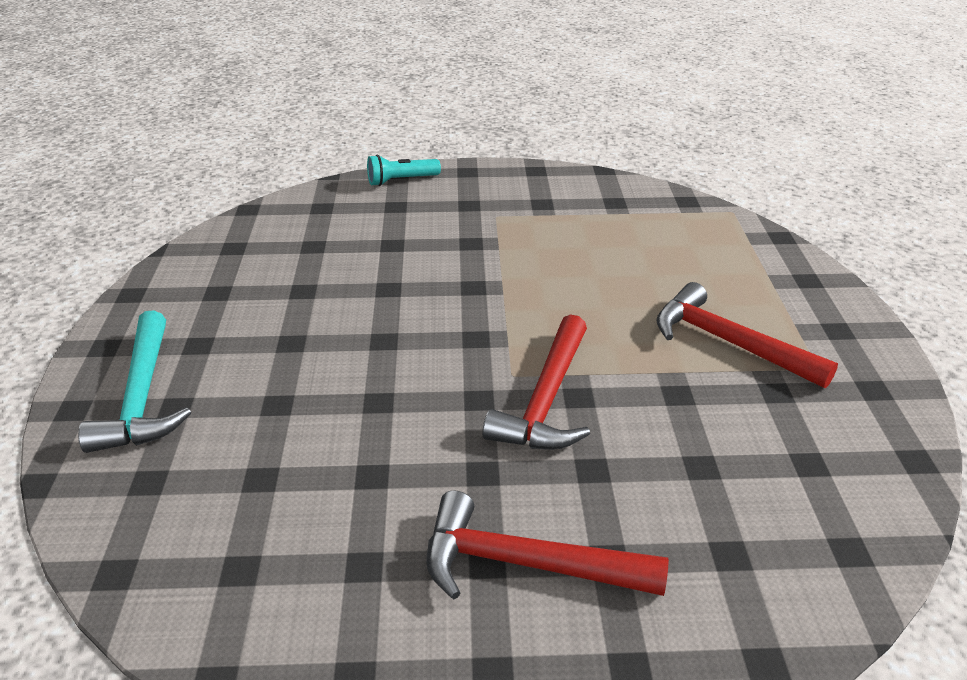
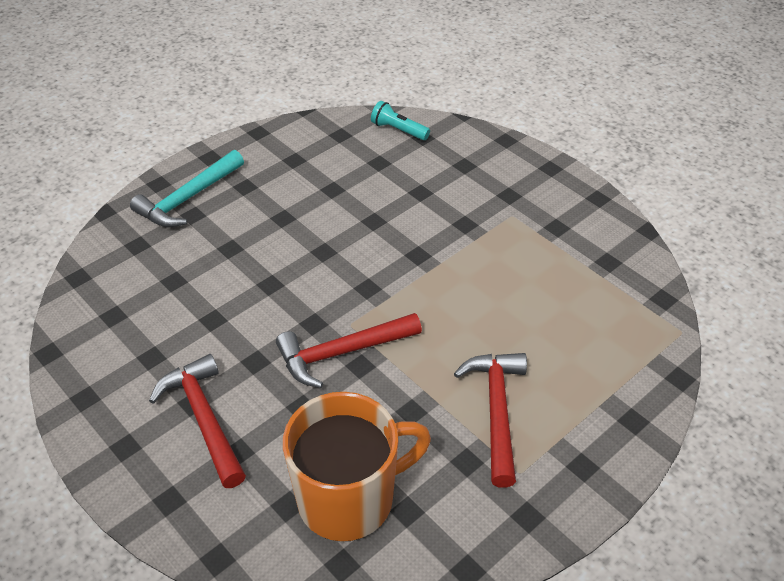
camera: 50 degrees right, 10 degrees up
turquoise flashlight [367,155,441,186] -> turquoise flashlight moved to [371,101,430,140]
none -> orange mug [283,392,431,541]

